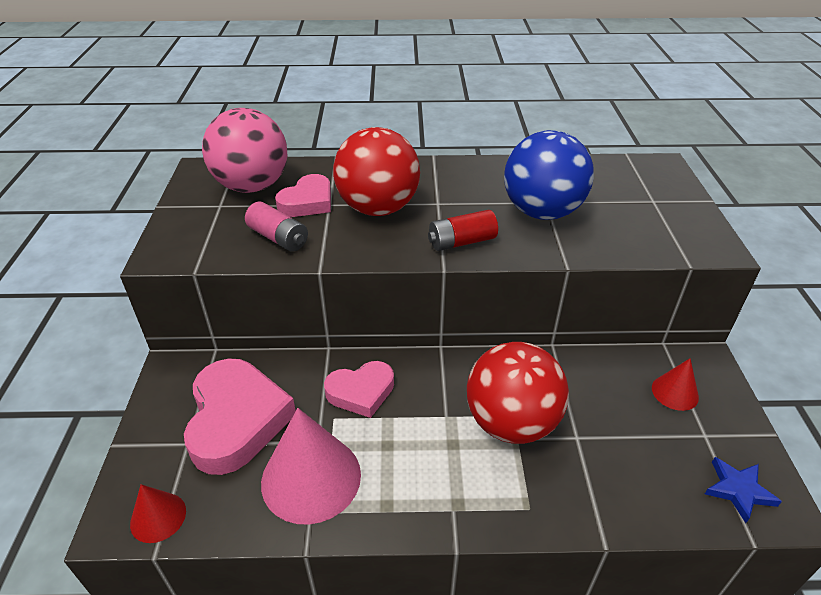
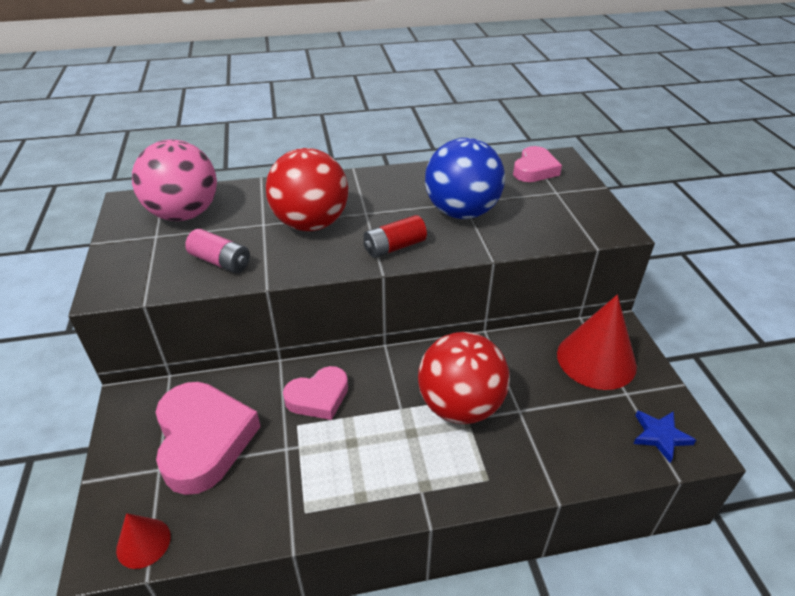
camera: 10 degrees left, 0 degrees up
pink cone [261,408,361,525] -> none
pink heart [275,174,331,217] -> pink heart moved to [513,146,562,182]
red cone [652,358,699,411] -> red cone [557,295,637,390], size x1.95

